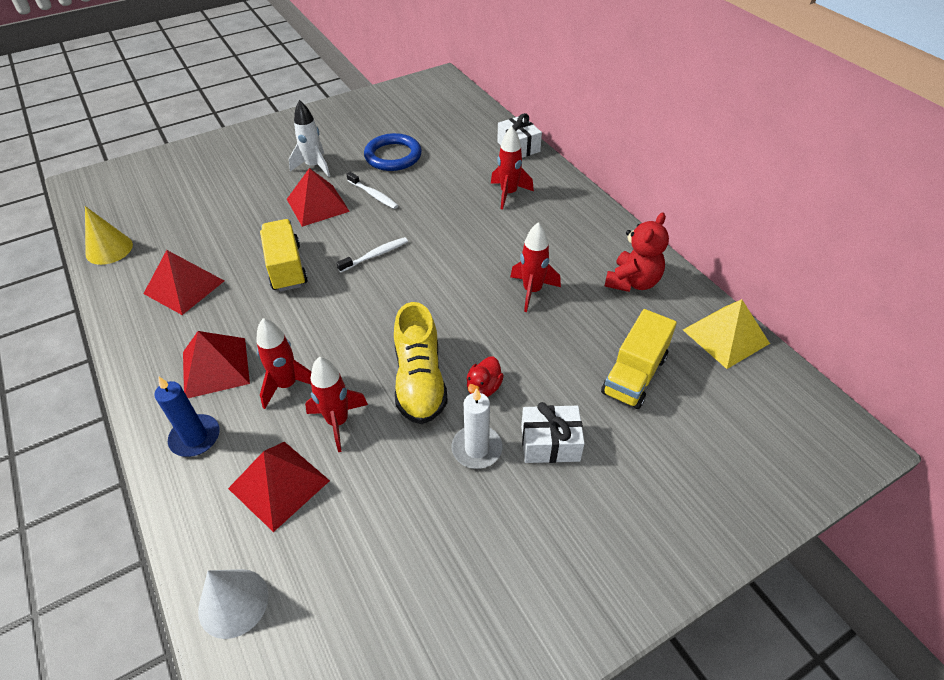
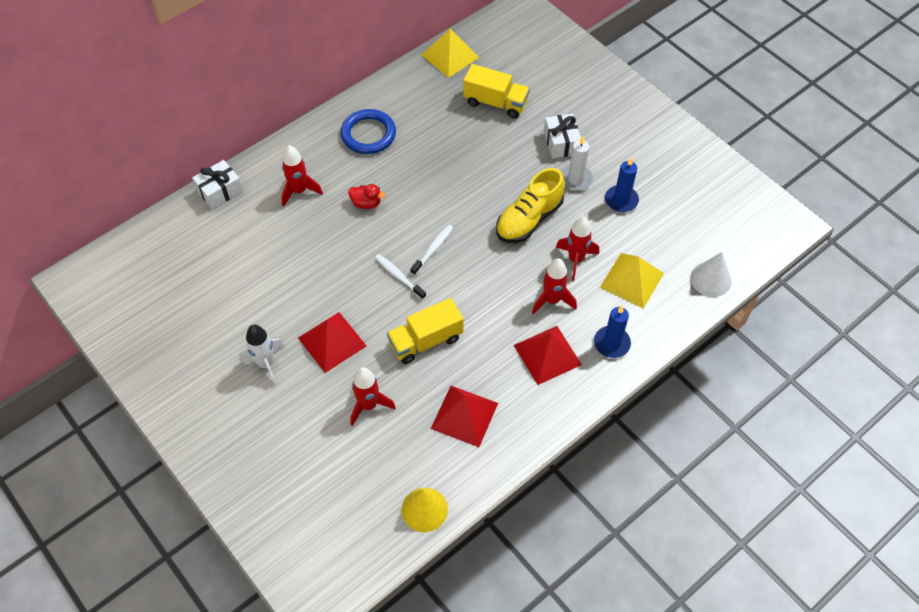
camera: 100 degrees left, 10 degrees up
red pyramid [228,442,330,532] -> yellow pyramid [600,253,664,309]
white toothbrush [346,172,398,209] -> white toothbrush moved to [410,225,453,275]
blue ring [364,133,422,171] -> blue ring moved to [341,109,396,154]
yellow shoe [394,302,448,424] -> yellow shoe turned 150 degrees clockwise [496,168,565,243]
red duck [467,356,504,397] -> red duck moved to [348,184,385,209]
red rocket [510,222,561,312] -> red rocket moved to [350,367,396,426]
red teddy bear [605,212,669,292] -> none
none -> blue candle [605,157,639,212]

